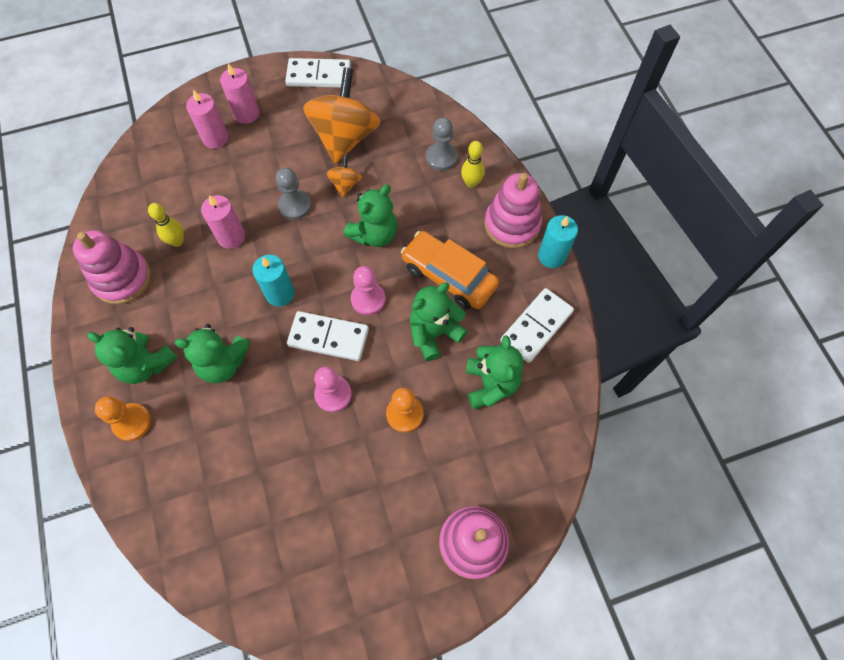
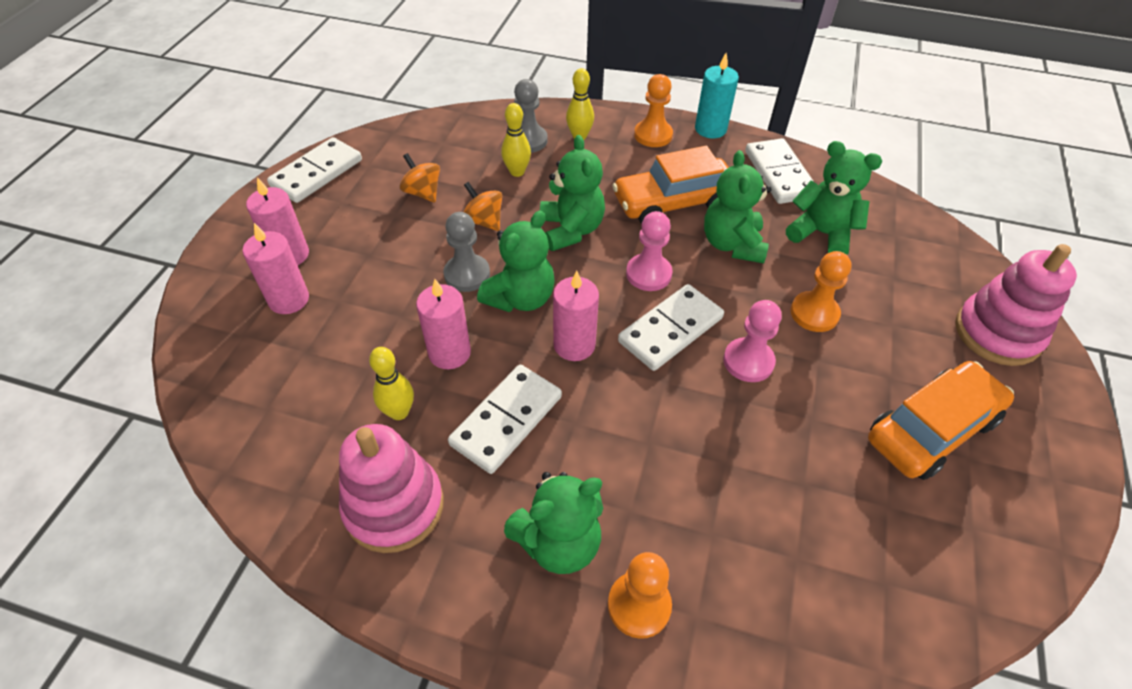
camera: 55 degrees left, 15 degrees down
green teddy bear [174,324,250,383] -> green teddy bear moved to [477,210,555,312]
turquoise candle [253,255,295,306] -> pink candle [553,271,599,361]
orange spinning top [303,67,380,164] -> orange spinning top [399,153,440,203], size x0.45
pink stacking toy [484,173,542,249] -> orange pawn [634,74,673,147]
none -> white domino [448,364,562,474]
none -> yellow bowling pin [501,103,531,177]
none -> orange car [868,361,1014,480]

